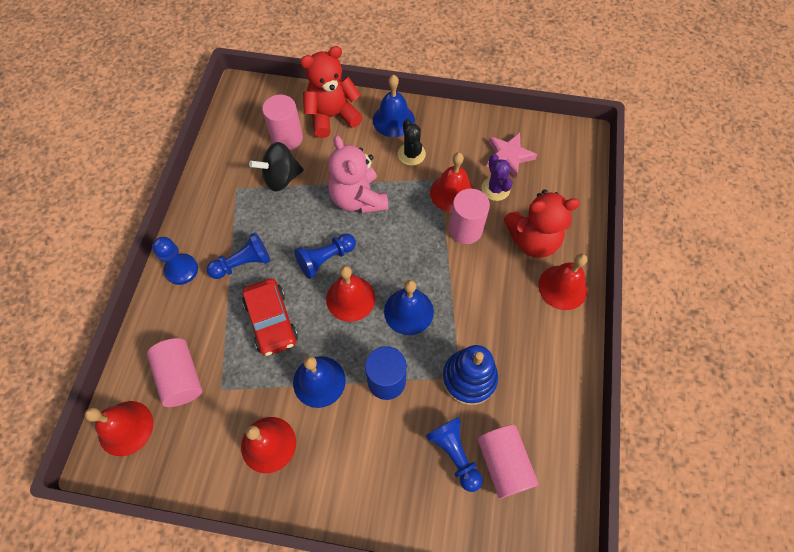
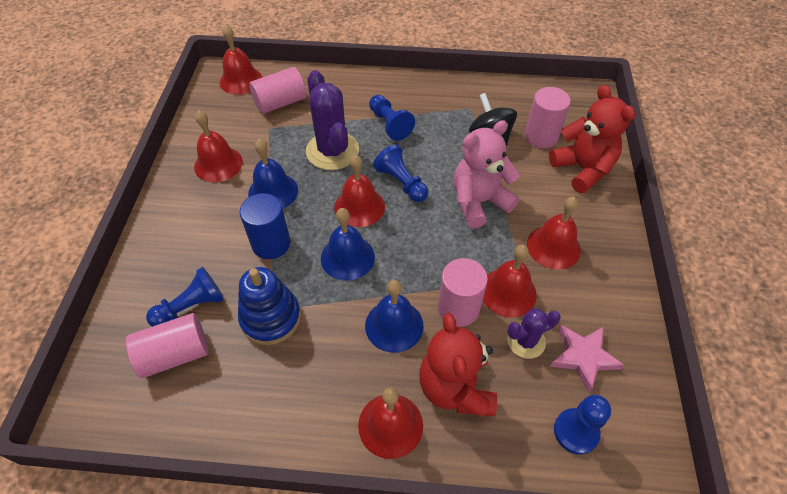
camera: 85 degrees right, 10 degrees down
blue pawn [152,237,198,285] -> blue pawn moved to [554,395,611,455]
red car [242,278,298,356] -> purple cactus [306,70,359,170]
blue bell [373,75,415,137] -> blue bell moved to [365,280,423,353]
black cactus [398,119,426,166] -> red bell [527,197,581,269]

